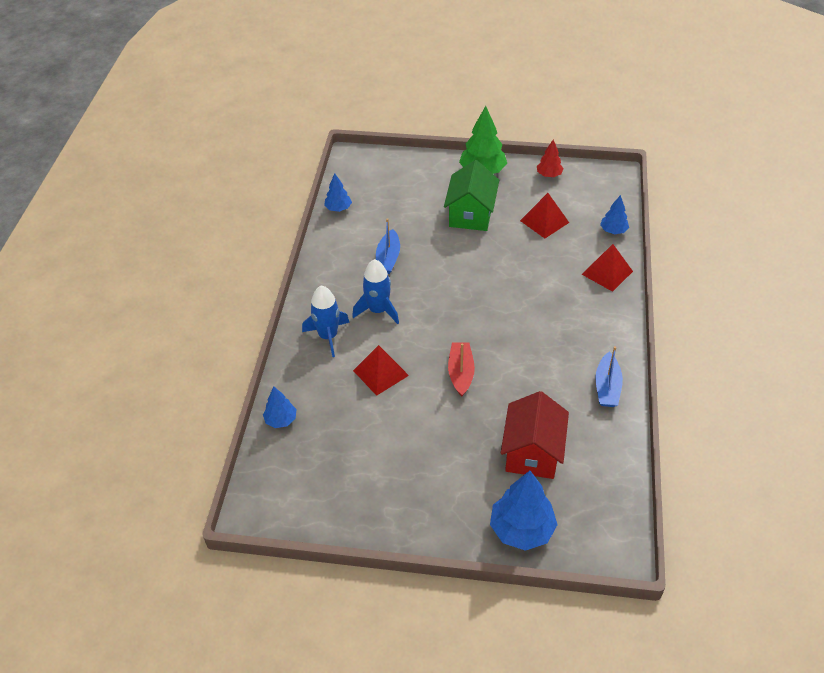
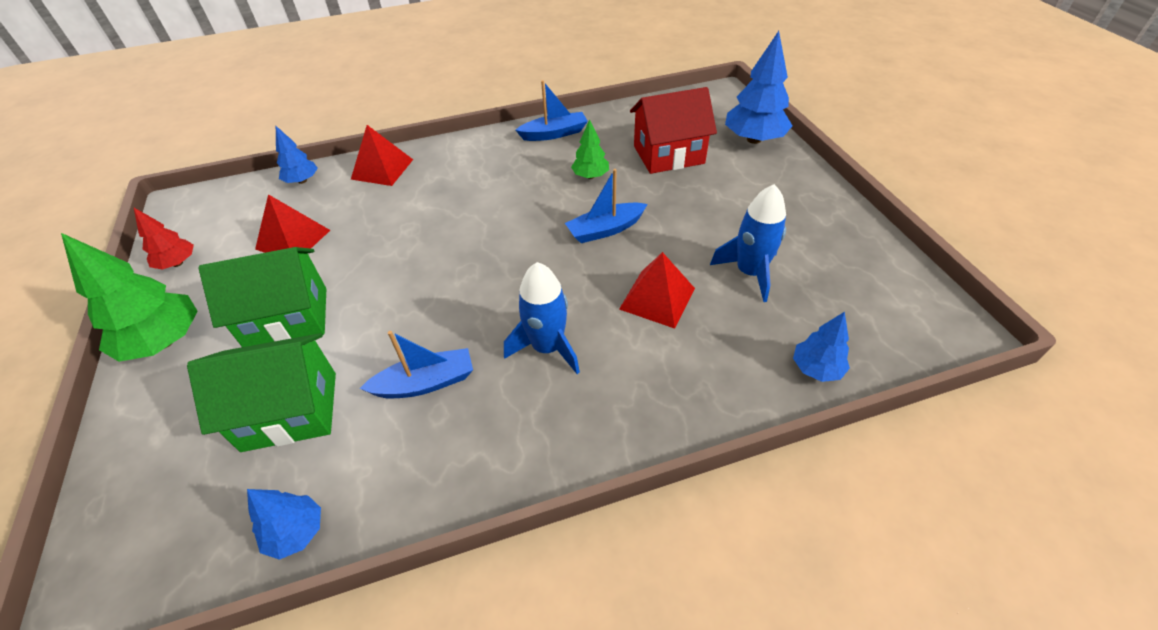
camera: 115 degrees left, 0 degrees up
blue rocket [302,285,350,357] -> blue rocket moved to [710,184,786,302]
red boat [448,342,475,397] -> blue boat [565,169,647,243]
none -> green house [187,333,336,452]
none -> green tree [571,119,609,179]

